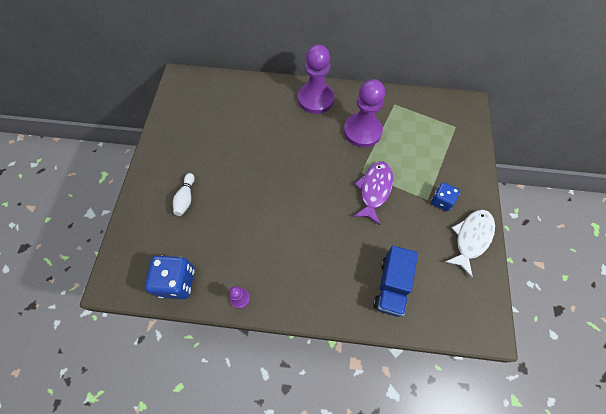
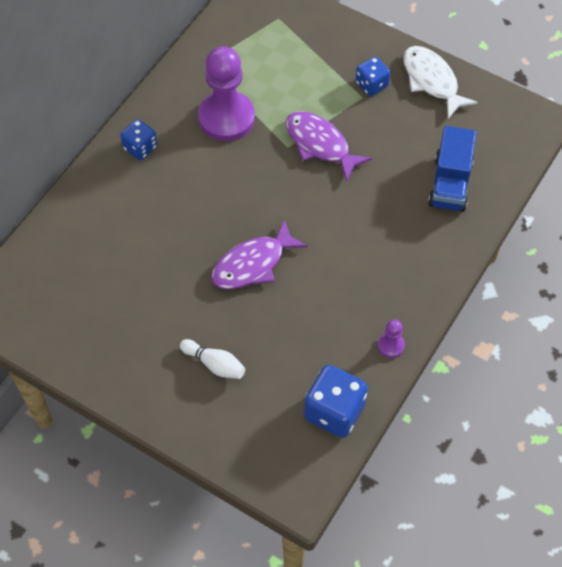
camera: 65 degrees left, 5 degrees down
purple pawn [298,44,334,114] -> blue dice [120,119,157,160]
blue truck [373,246,418,317] -> blue truck turned 60 degrees clockwise [428,126,476,212]
none -> purple fish [211,220,308,289]

